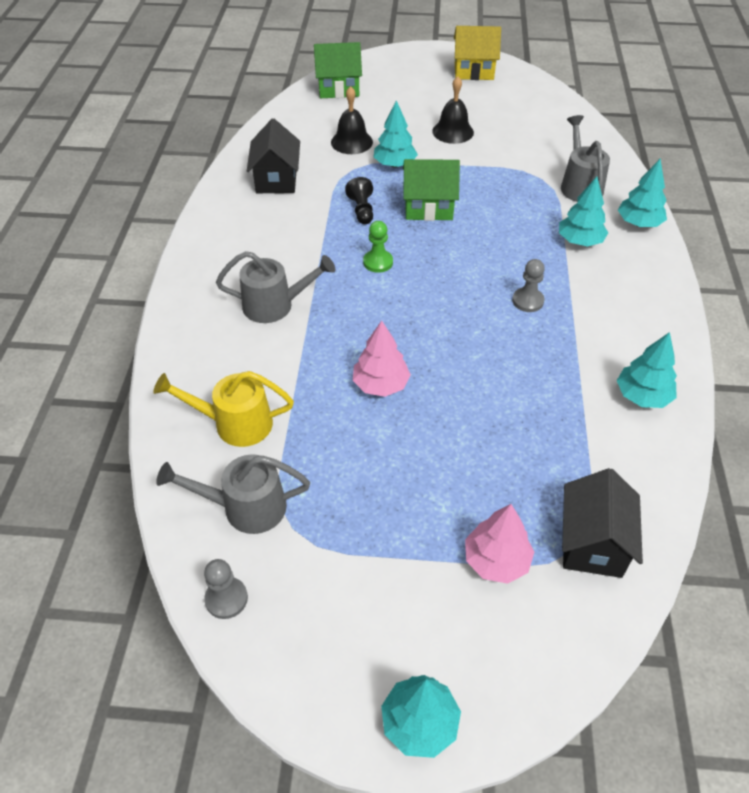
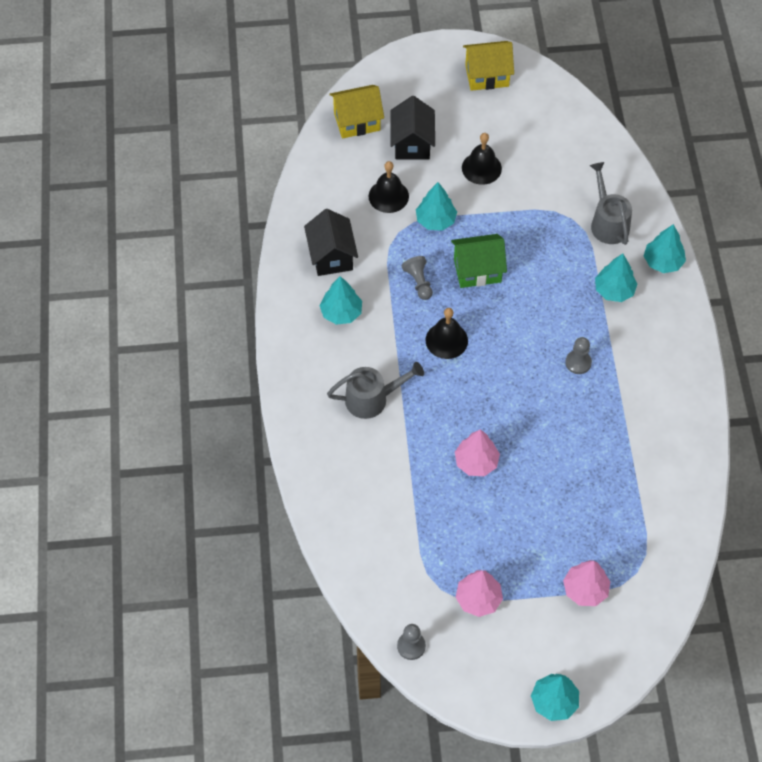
camera: 10 degrees left, 10 degrees up
yellow watering can [153,371,294,447] -> none
grey watering can [156,454,310,534] -> none
green house [314,42,362,98] -> yellow house [330,85,384,138]
black pawn [345,177,373,224] -> grey pawn [402,256,433,300]
green pawn [363,221,393,273] -> black bell [426,308,468,359]
black house [562,468,643,578] -> black house moved to [390,96,435,160]
turquoise tree [617,332,677,408] -> turquoise tree moved to [319,276,362,325]
none -> pink tree [456,570,503,617]

